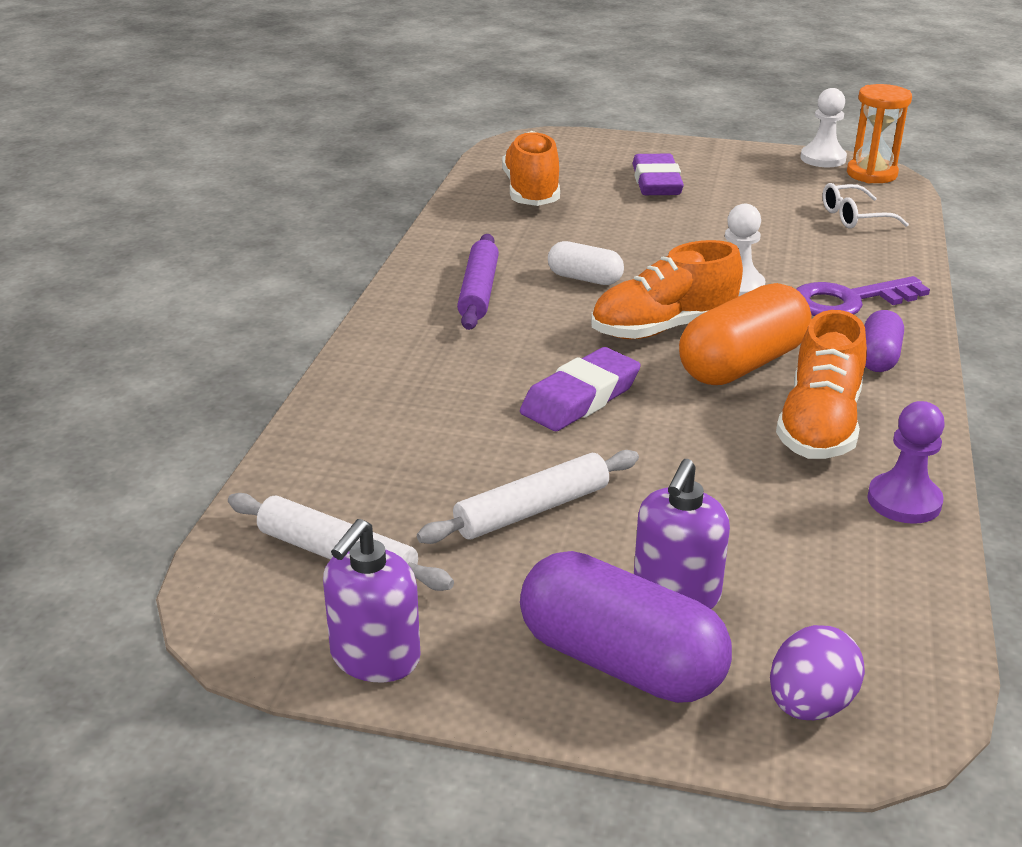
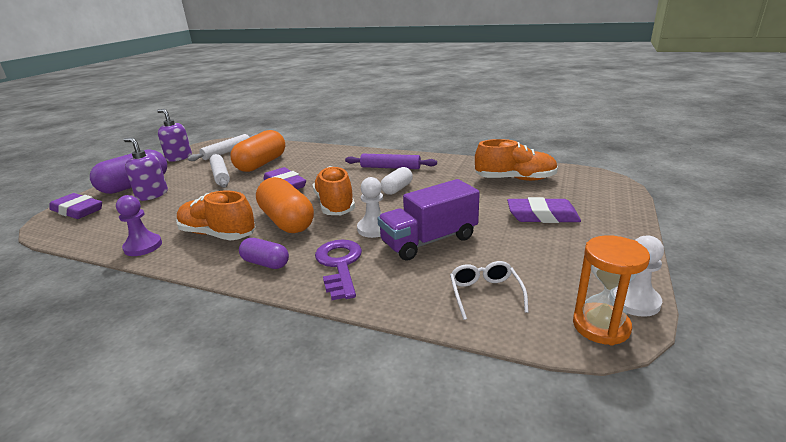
camera: 100 degrees right, 5 degrees down
purple egg [770,625,865,720] -> purple eraser [49,193,102,219]
none -> orange capsule [230,130,285,172]
none -> purple truck [377,179,480,261]

